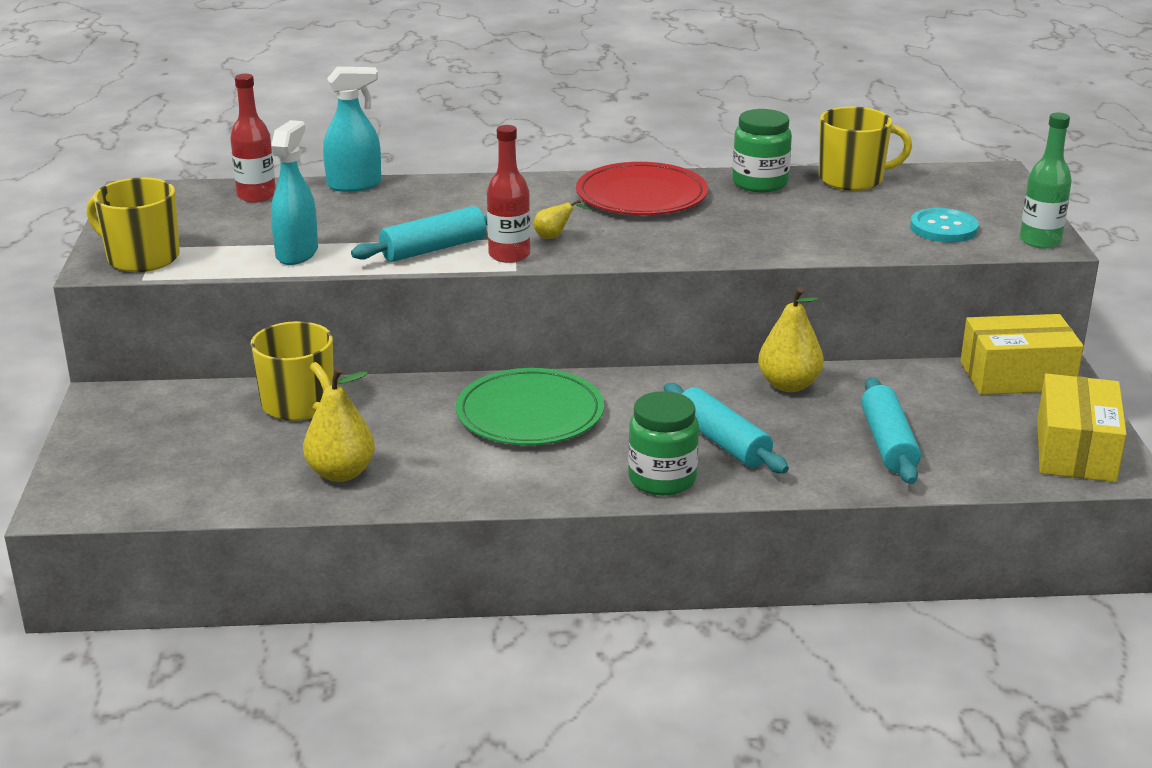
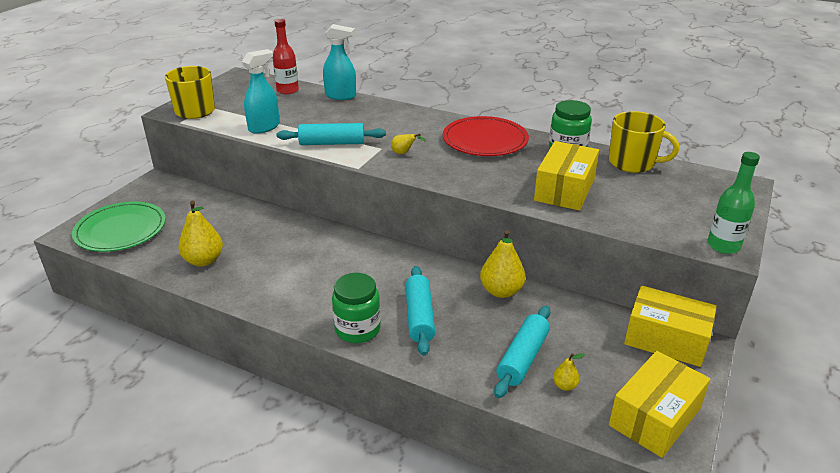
camera: 30 degrees right, 5 degrees up
yellow mug [250,321,334,421] -> none
green plate [456,368,604,445] -> green plate moved to [72,201,166,252]
red bottle [487,125,530,263] -> none
turquoise button [910,208,979,243] -> none
none -> yellow box [534,141,599,211]
none -> yellow pear [553,353,585,391]

